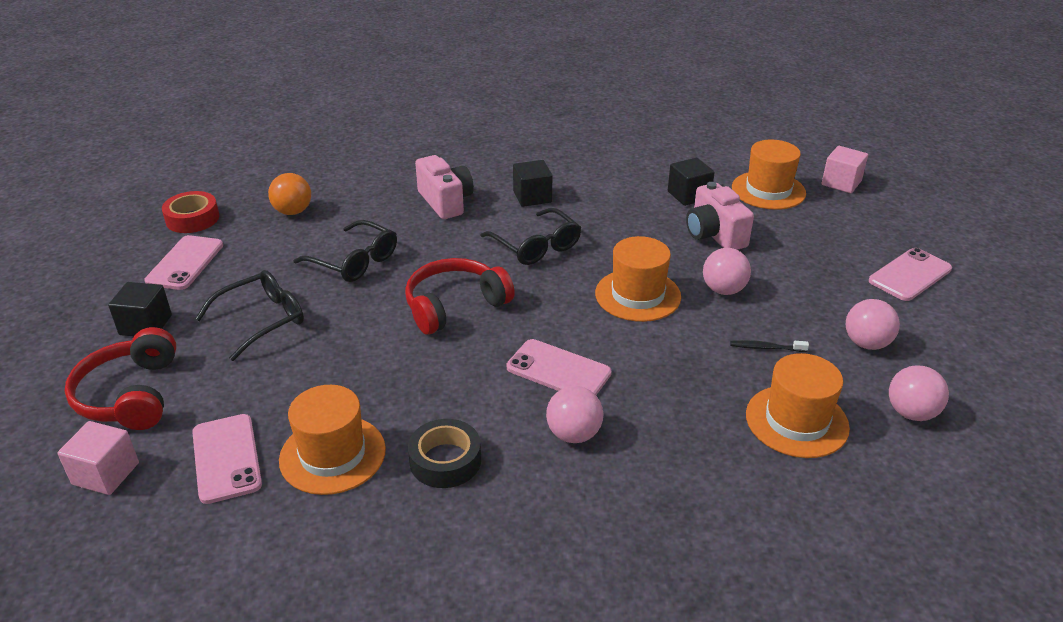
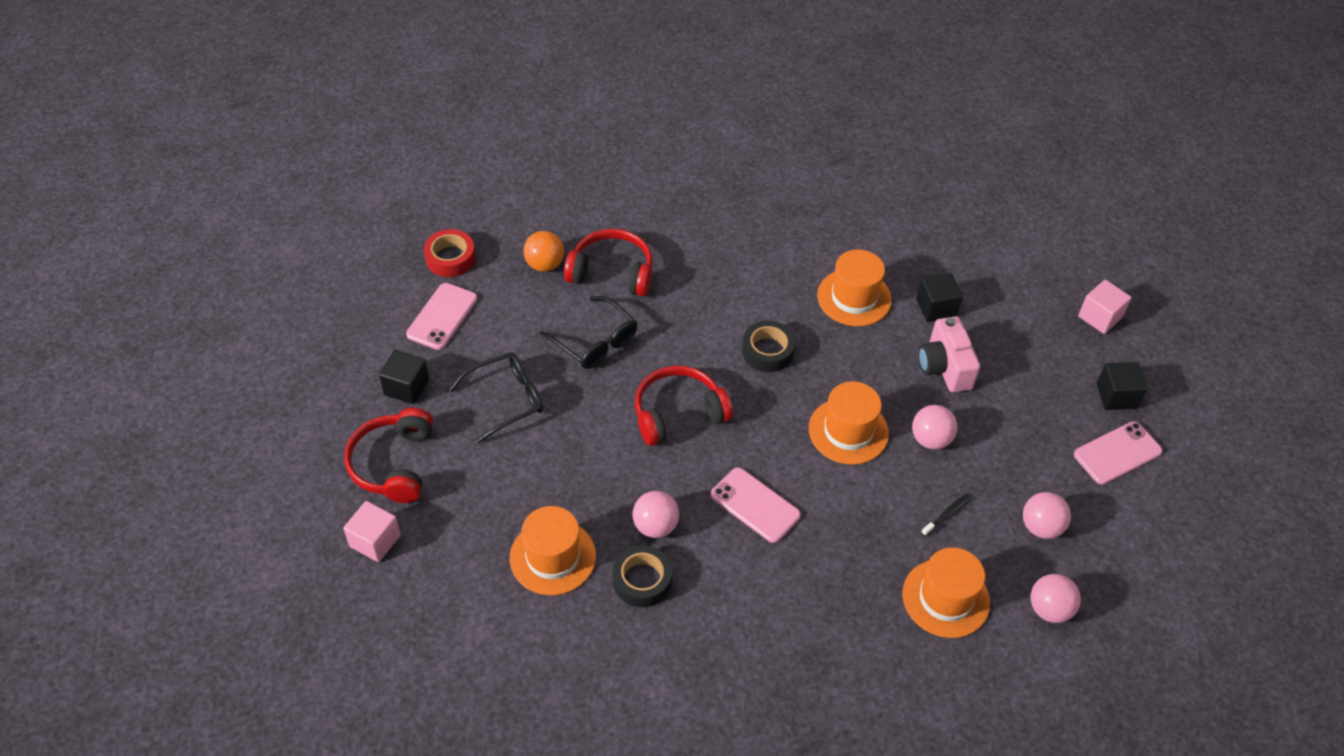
camera: 10 degrees right, 15 degrees up
pink phone [192,414,262,504] -> none
pink camera [415,155,474,219] -> none
black glasses [480,208,581,265] -> black tape [742,321,795,372]
black cube [513,160,552,207] -> black cube moved to [1097,362,1147,410]
pink ball [546,386,603,443] -> pink ball moved to [633,491,679,538]
black toothbrush [730,340,809,352] -> black toothbrush turned 120 degrees clockwise [921,493,971,536]
orange hat [732,140,806,210] -> orange hat moved to [817,250,892,326]
none -> red headphones [564,229,653,297]

